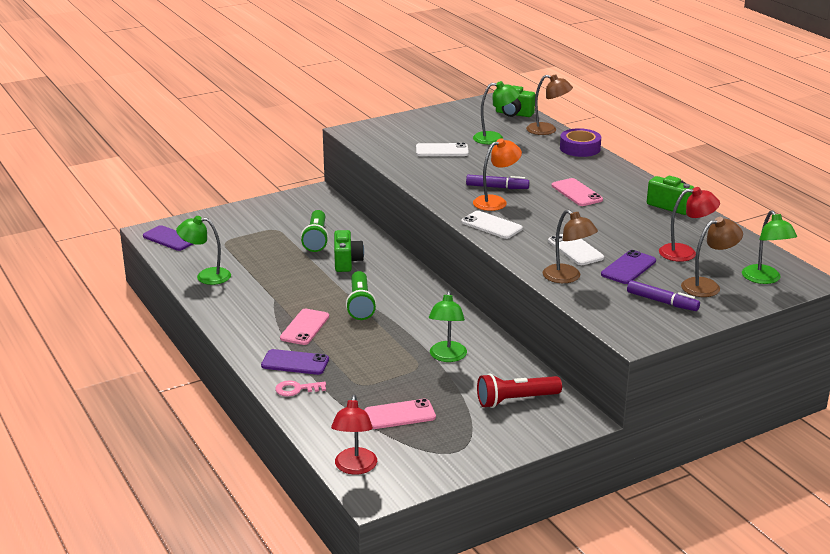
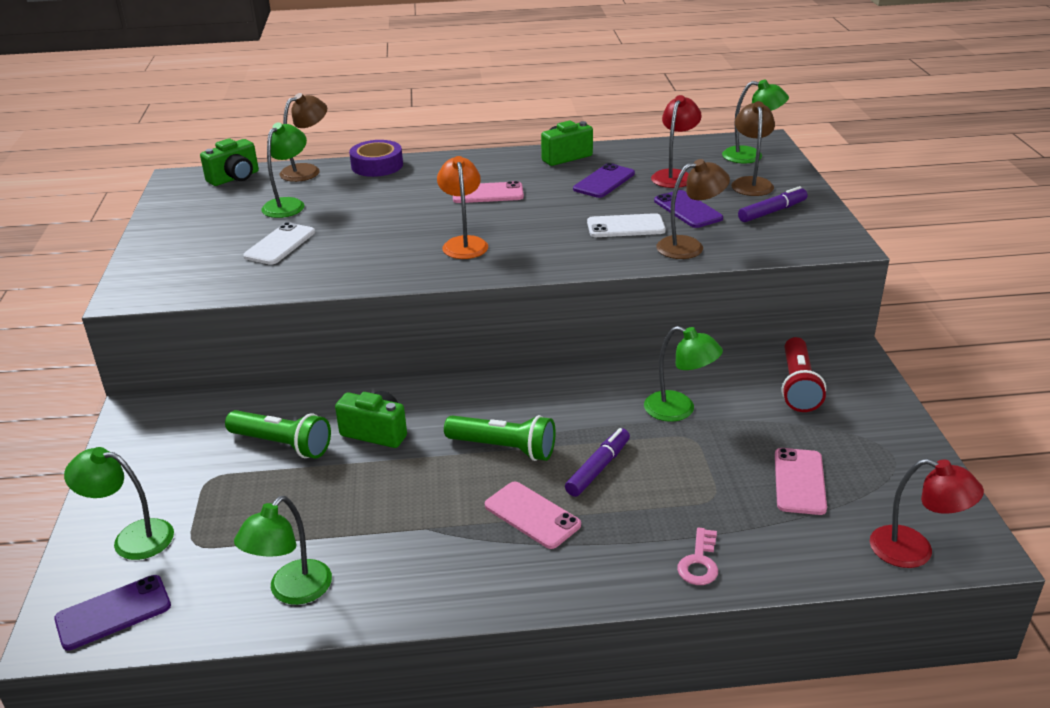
camera: 65 degrees left, 5 degrees up
purple phone [261,349,329,375] -> purple phone moved to [573,163,635,198]
white phone [461,211,523,239] -> none
purple marker [466,175,529,189] -> purple marker moved to [565,428,630,497]
none -> green lamp [64,447,174,560]

